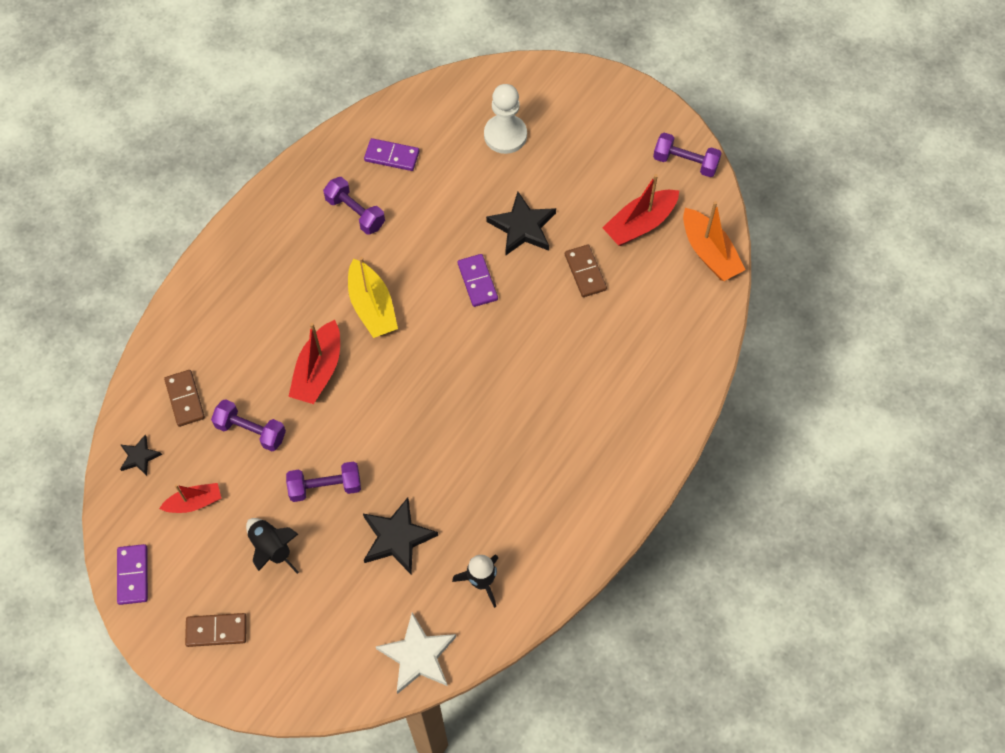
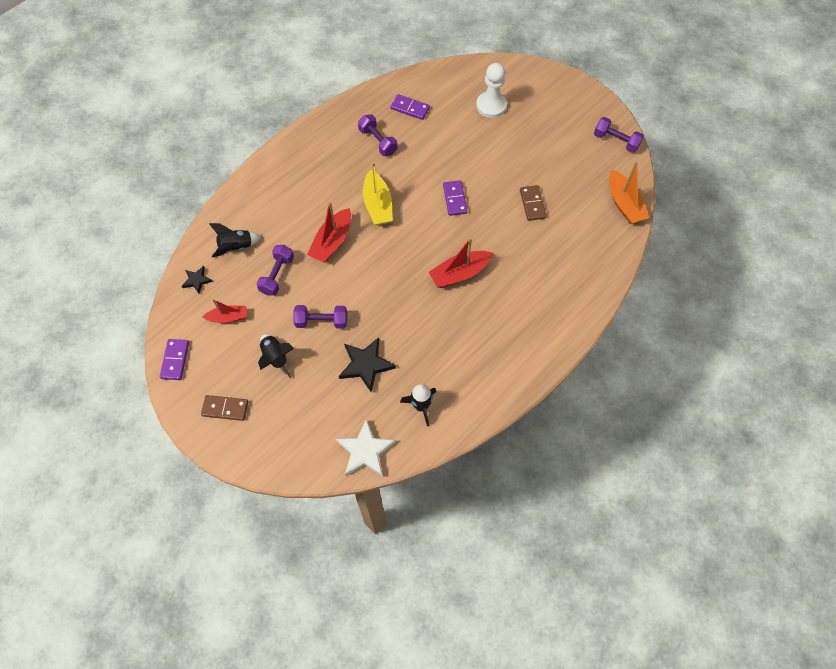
camera: 10 degrees right, 0 degrees up
brown domino [164,370,205,427] -> black rocket [209,223,261,257]
purple dumbbell [211,399,286,451] -> purple dumbbell turned 75 degrees clockwise [257,245,294,296]
black star [486,192,556,256] -> none
red boat [602,174,679,246] -> red boat moved to [429,237,493,288]

